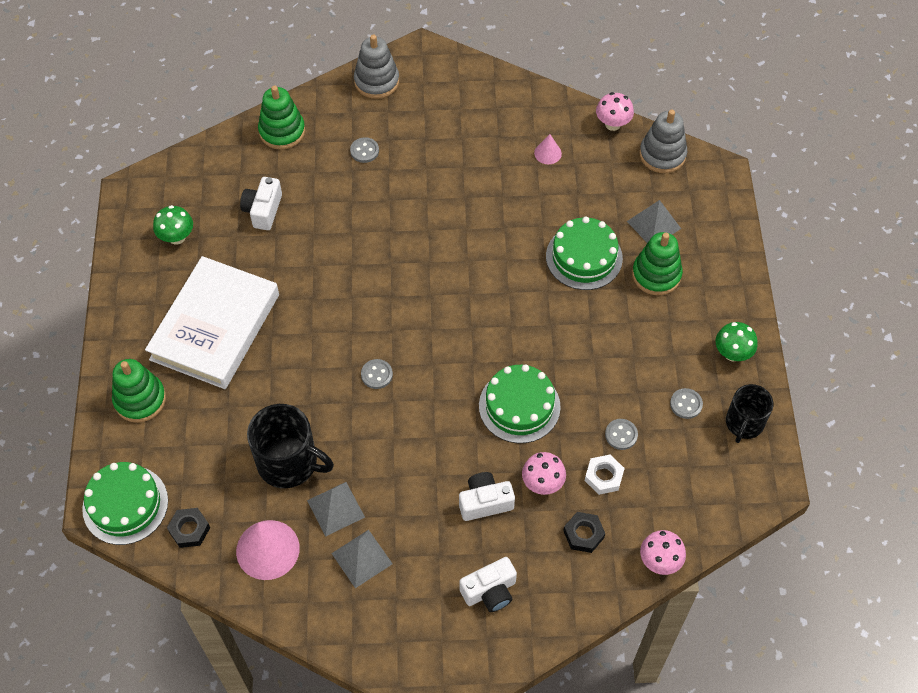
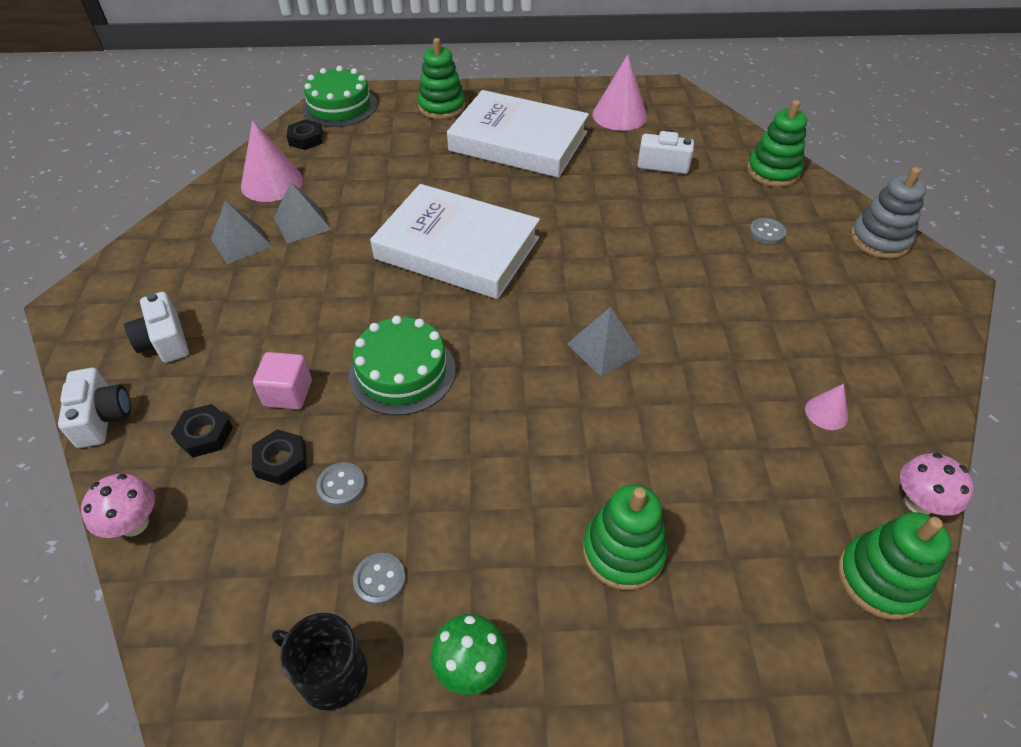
camera: 90 degrees right, 10 degrees down
green mushroom [153,205,193,245] -> pink cone [592,55,648,131]
black mug [247,404,334,488] -> none
grey button [361,359,393,389] -> white book [370,184,540,299]
white camera [459,472,515,521] -> white camera moved to [58,368,131,448]
pink mushroom [522,452,566,495] -> pink cube [253,352,312,409]
green cake [546,217,623,290] -> none
white nut [585,455,625,495] -> black nut [252,429,307,485]
grey pyramid [627,200,681,243] -> grey pyramid moved to [567,307,641,377]
grey stacking toy [639,109,687,173] -> green stacking toy [838,512,951,619]

